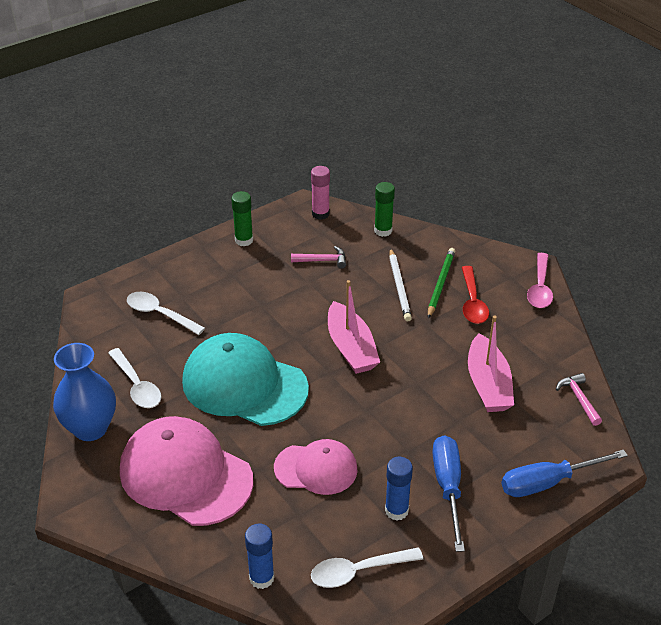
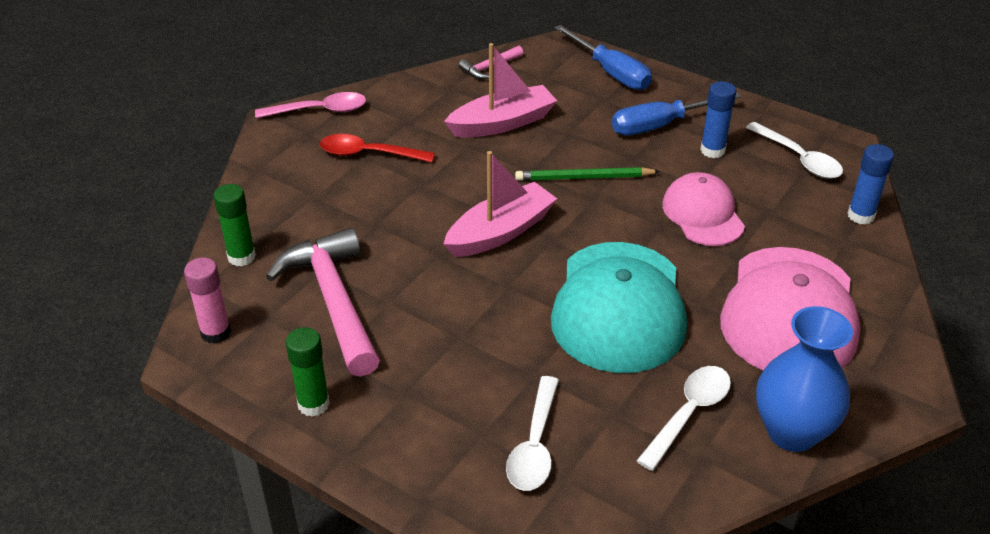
camera: 110 degrees left, 0 degrees up
pink hammer [291,246,346,269] -> pink hammer [266,228,380,377], size x2.17
white pencil [389,248,412,321] -> none
green pencil [428,248,455,318] -> green pencil moved to [515,167,660,181]
red spoon [462,266,489,324] -> red spoon turned 150 degrees counterclockwise [320,134,435,162]

